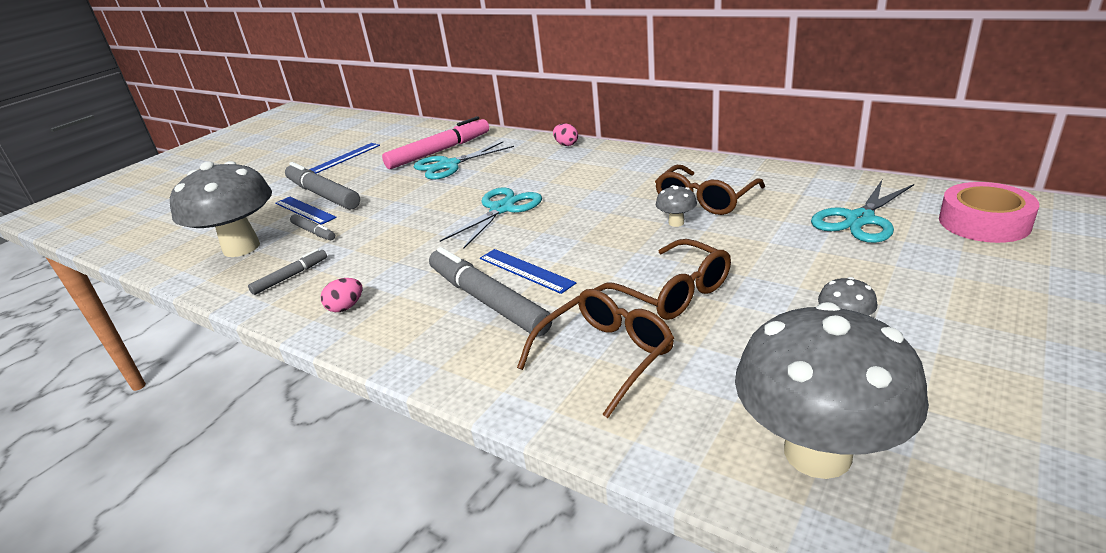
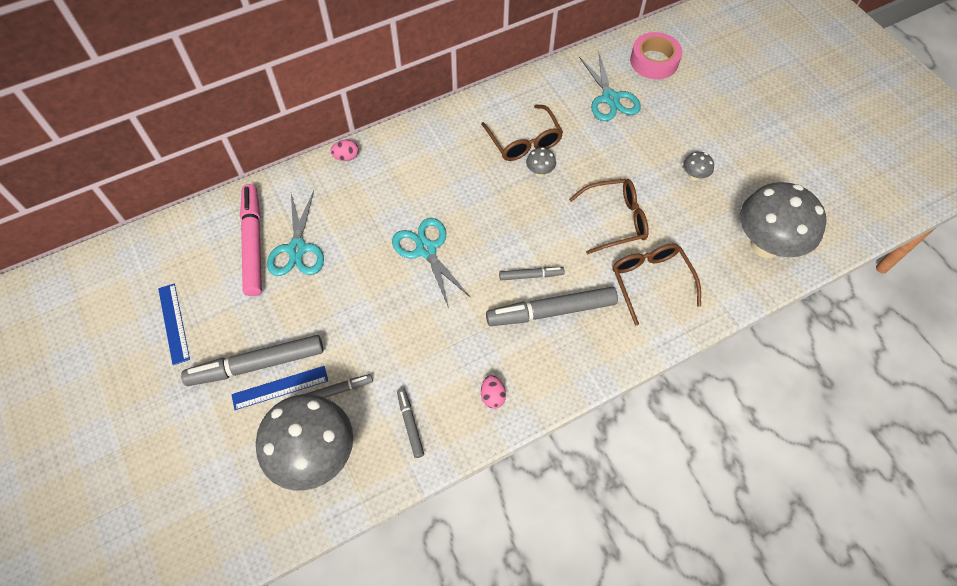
camera: 65 degrees left, 30 degrees up
blue ruler [480,249,576,294] -> grey marker [499,267,565,280]

